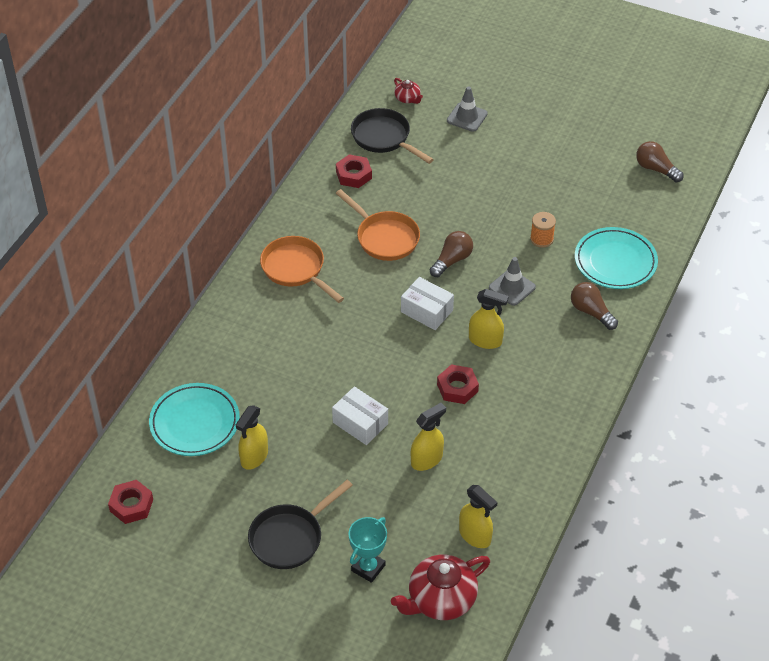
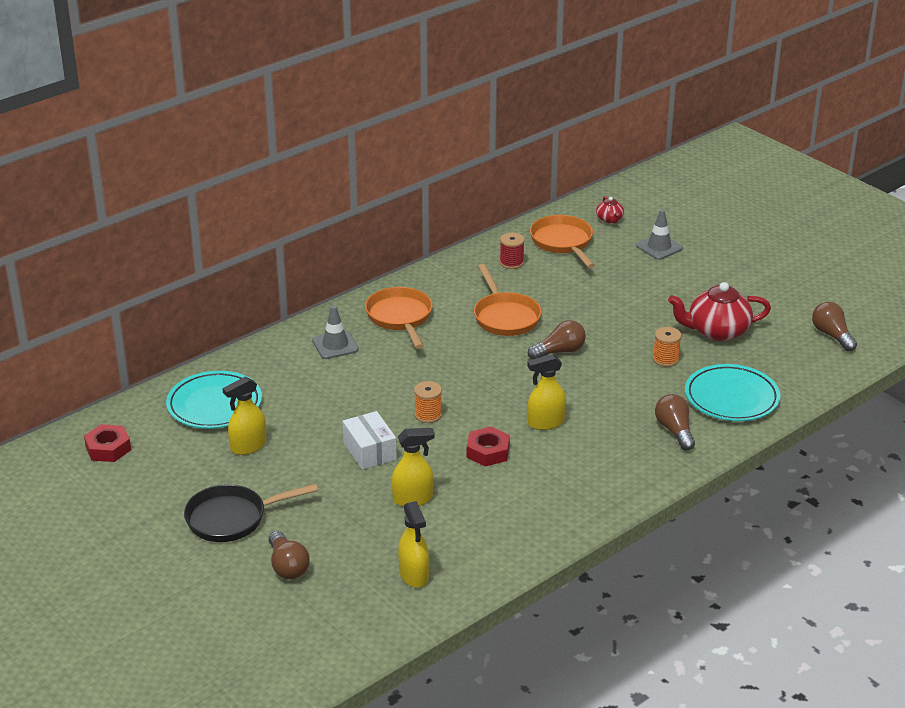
camera: 25 degrees right, 15 degrees down
red nut [336,154,372,188] -> red spool [500,233,525,269]
turquoise trophy [349,517,387,583] -> brown light bulb [269,531,310,579]
black pan [351,108,434,164] -> orange pan [530,215,595,268]
red teapot [391,555,490,620] -> red teapot moved to [668,282,771,341]
white box [401,277,454,330] -> none
yellow spray bottle [469,289,509,349] -> yellow spray bottle turned 120 degrees clockwise [527,354,566,430]
grey traffic cone [489,257,536,306] -> grey traffic cone moved to [312,306,359,359]
none -> orange spool [414,381,442,423]

